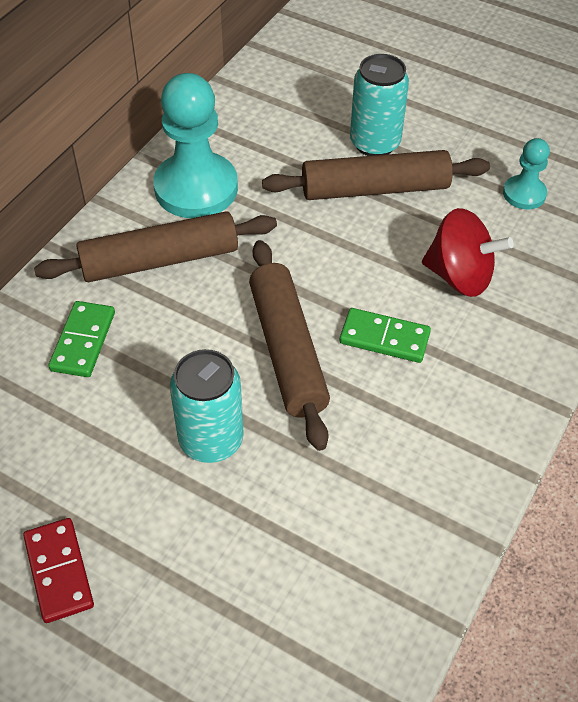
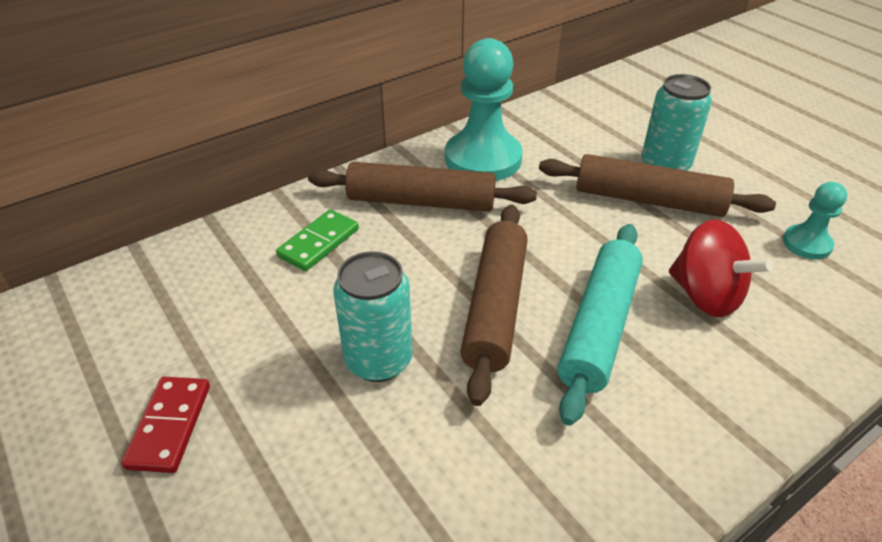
camera: 25 degrees right, 10 degrees down
green domino [340,308,431,363] -> turquoise rolling pin [557,224,643,426]

